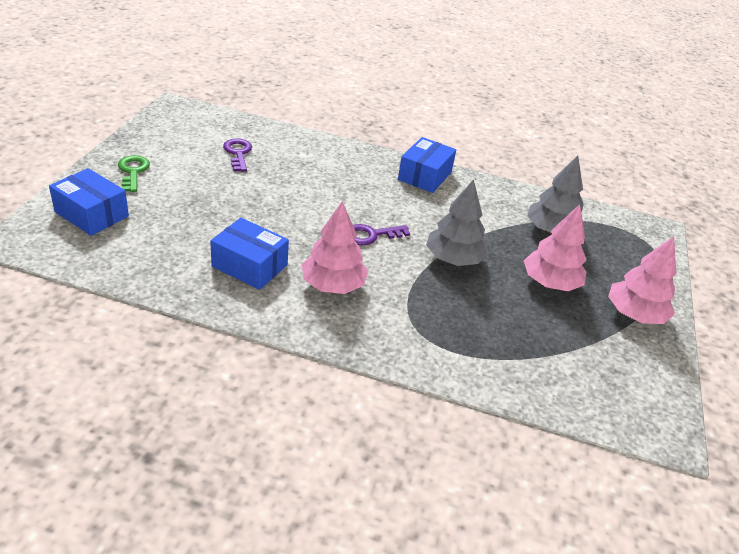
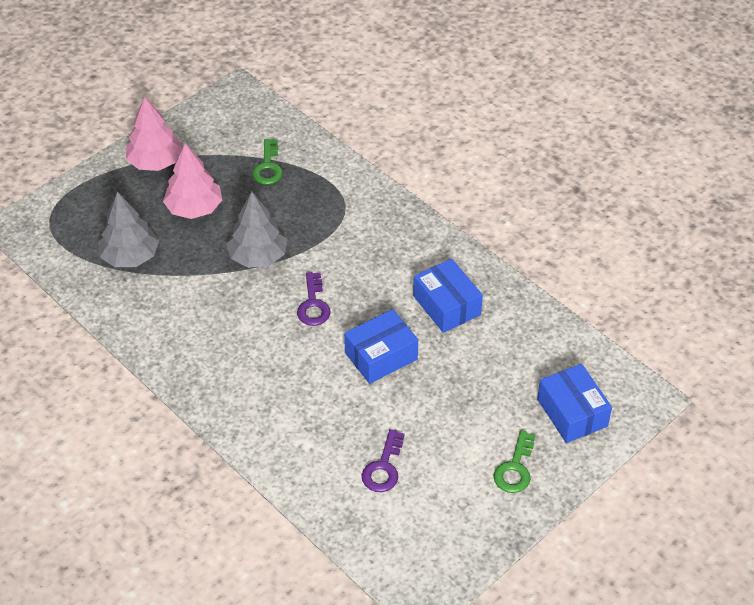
camera: 145 degrees left, 10 degrees up
pink tree [302,201,369,294] -> none
purple key [353,224,410,245] -> purple key turned 75 degrees clockwise [297,272,331,326]
blue box [398,137,456,193] -> blue box moved to [344,309,418,384]
none -> green key [252,139,283,185]

